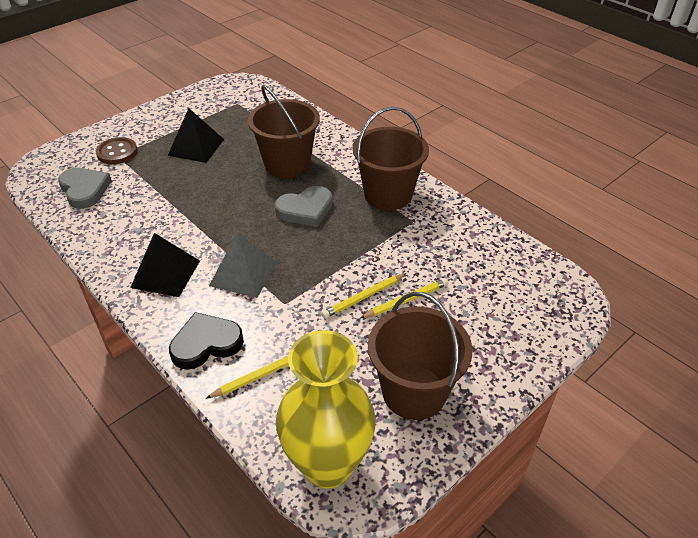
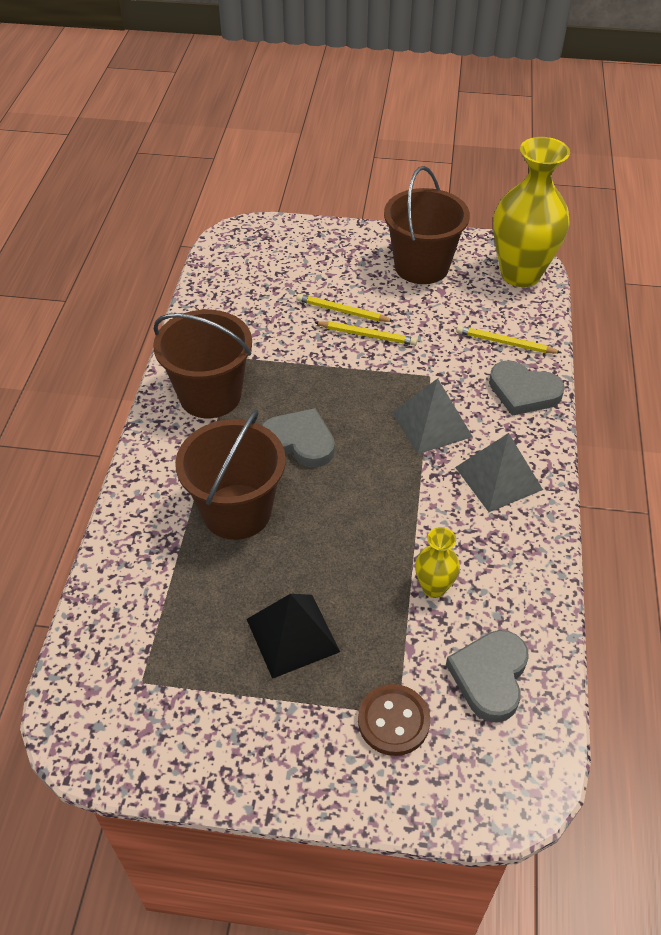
camera: 130 degrees left, 5 degrees up
black pyramid [130,233,200,297] -> grey pyramid [455,433,543,512]
black heart [169,312,244,370] -> grey heart [489,361,565,416]
none -> yellow vase [415,527,460,598]

